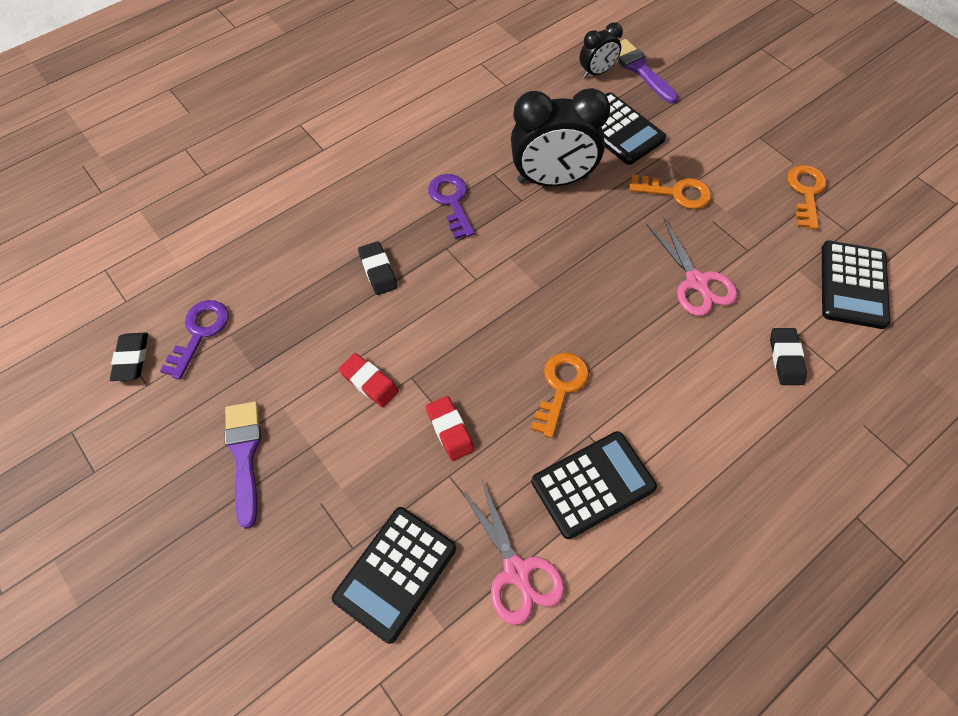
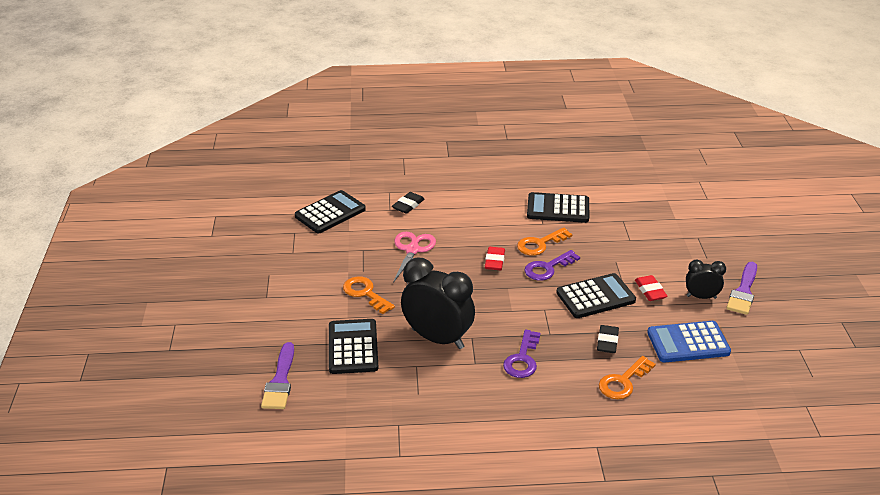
camera: 145 degrees left, 25 degrees down
black eraser [110,332,148,381] -> none
purple key [160,300,229,380] -> purple key moved to [524,250,580,281]
black calculator [332,507,456,644] -> black calculator moved to [556,273,636,318]
red eraser [426,396,474,461] -> red eraser moved to [485,247,505,270]
pink scissors [461,480,565,625] -> none
black clock [579,22,623,78] -> black clock moved to [686,260,726,299]
orange key [787,165,827,230] -> orange key moved to [599,356,656,399]
none -> blue calculator [647,321,731,362]

